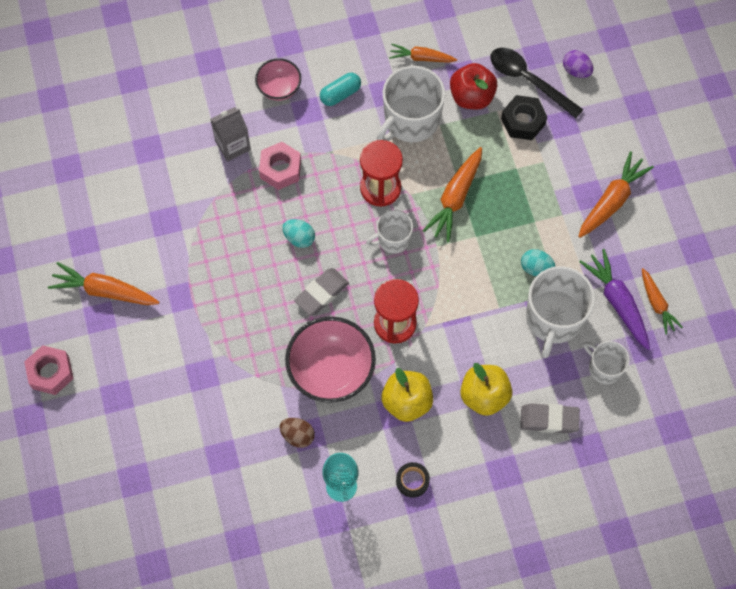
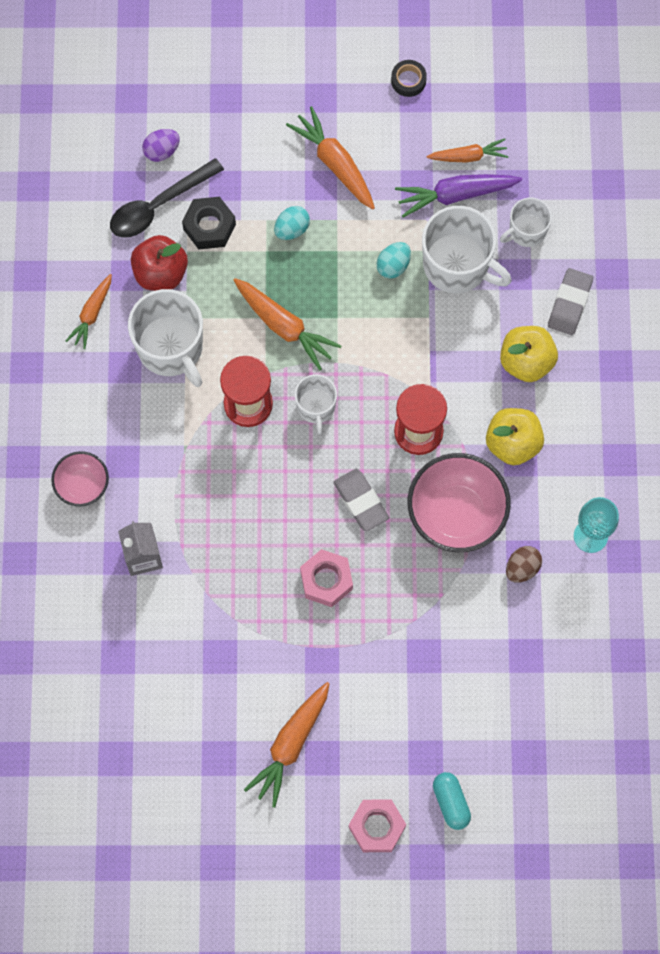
camera: 75 degrees left, 5 degrees up
pink nut [259,142,301,190] -> pink nut moved to [300,549,353,607]
turquoise egg [282,219,315,248] -> turquoise egg moved to [274,206,310,240]
turquoise capsule [320,73,361,106] -> turquoise capsule moved to [433,772,471,830]
black tape [396,462,430,498] -> black tape moved to [391,60,427,97]

